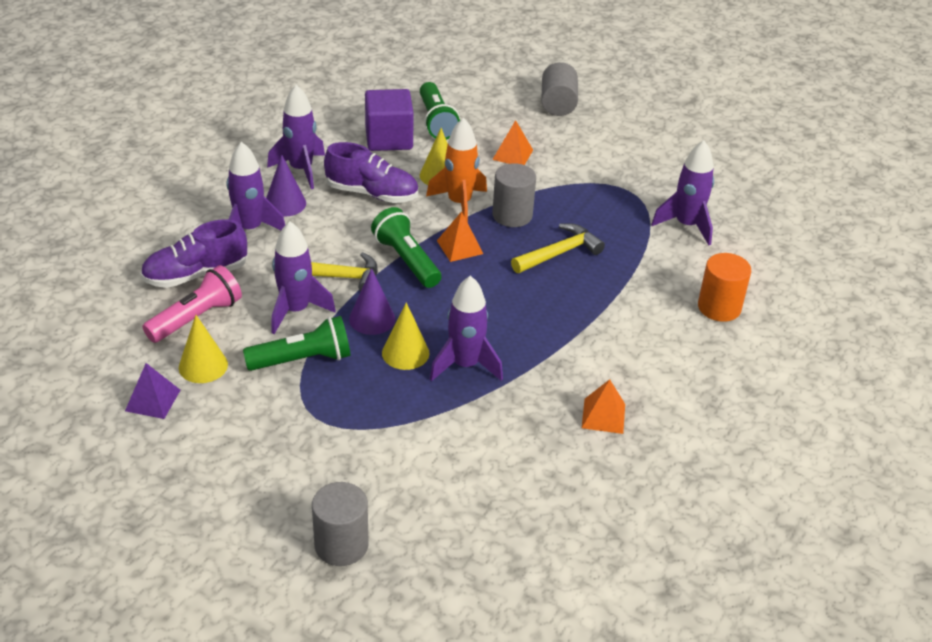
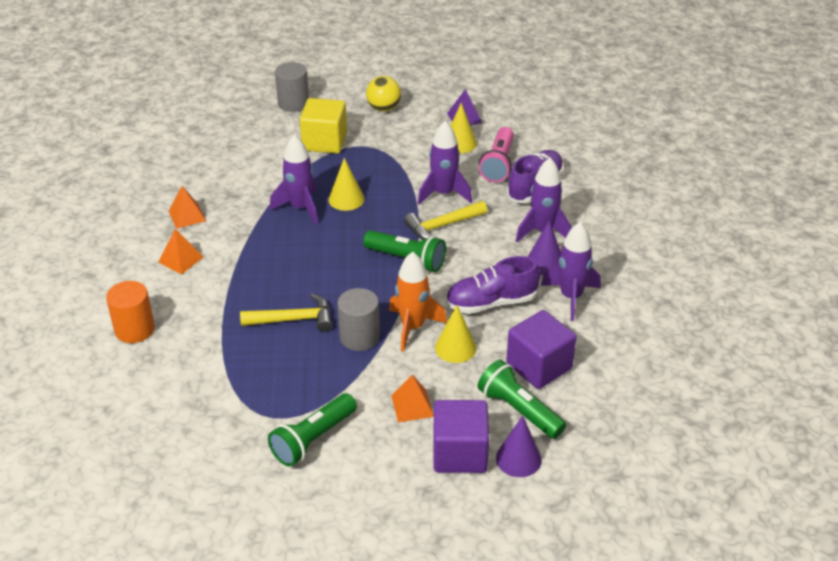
camera: 150 degrees right, 0 degrees up
green flashlight [243,316,351,371] -> green flashlight moved to [268,393,357,467]
purple cone [349,268,395,335] -> purple cone moved to [496,416,542,477]
orange pyramid [437,211,483,262] -> orange pyramid moved to [158,229,203,275]
yellow hammer [511,223,605,273] -> yellow hammer turned 120 degrees counterclockwise [240,293,332,332]
grey cylinder [541,62,578,116] -> none
purple rocket [651,140,714,245] -> none
none -> yellow cube [300,98,347,154]
none -> yellow ball [366,76,401,112]
none -> purple cube [434,400,489,473]

